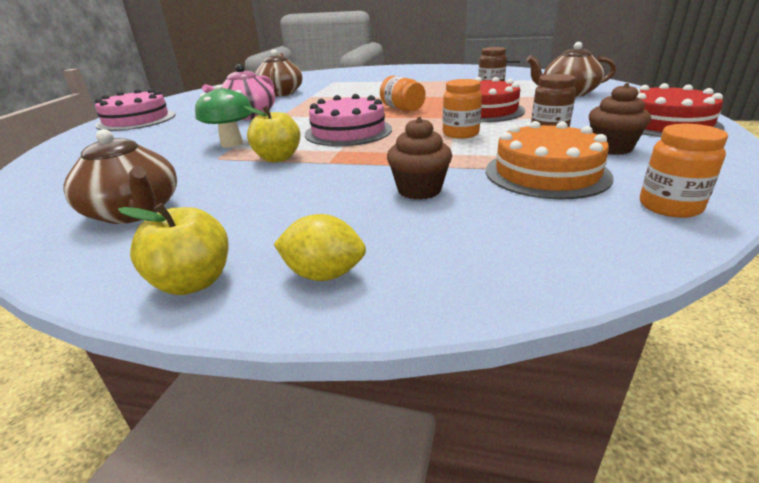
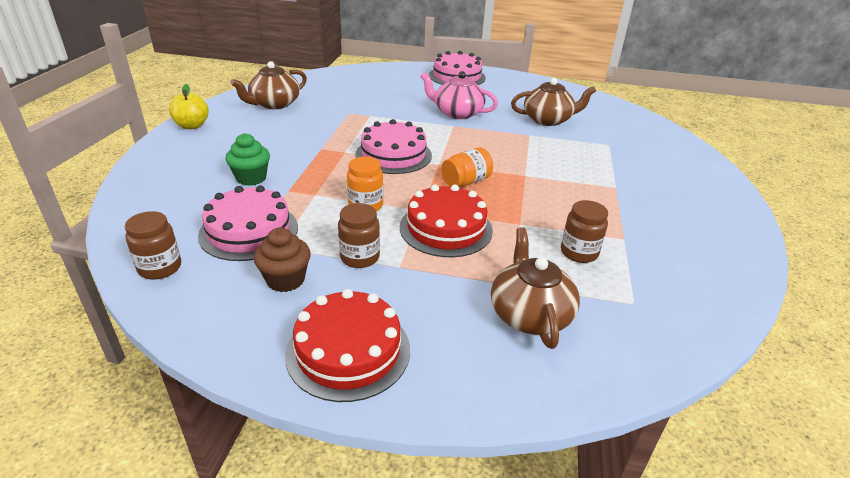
camera: 85 degrees right, 5 degrees up
green mushroom [195,85,252,148] -> none
yellow apple [244,106,300,162] -> none
yellow lemon [274,214,366,281] -> none
brown cupcake [387,117,452,200] -> green cupcake [225,133,270,186]
orange cake [486,121,614,199] -> pink cake [198,185,298,261]
orange jar [640,124,728,218] -> brown jar [125,211,181,280]

